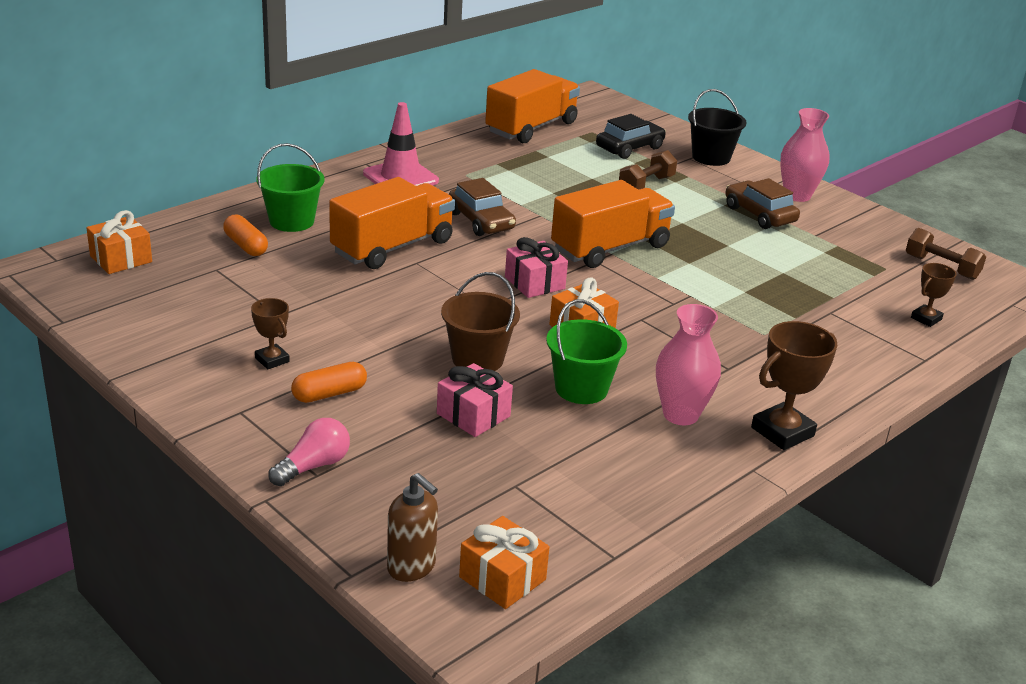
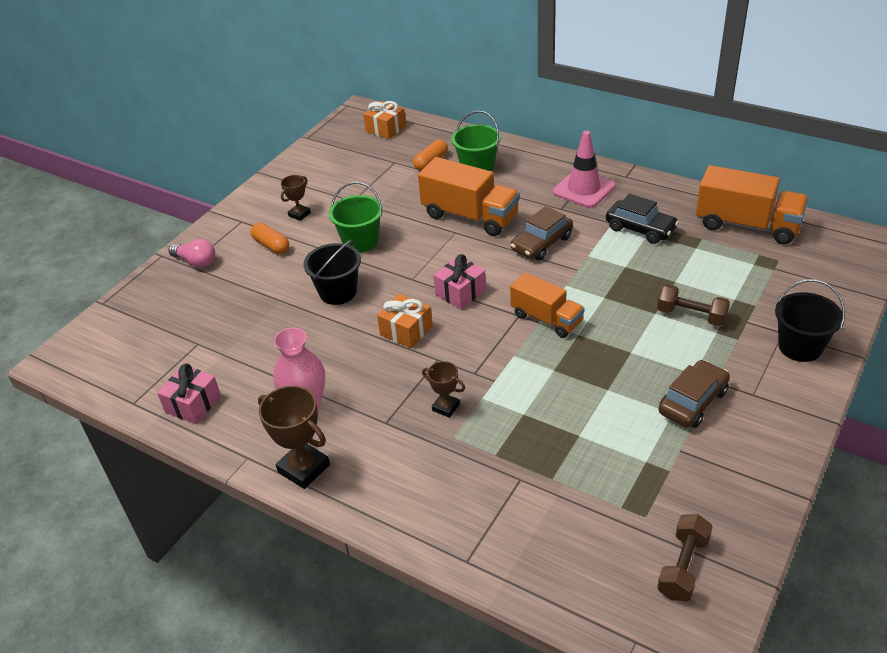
camera: 80 degrees right, 10 degrees up
brown soap dispenser [387,473,438,582] -> none
pink gift [437,363,513,437] -> pink gift moved to [157,363,221,424]
brown bucket [441,272,520,371] -> black bucket [304,239,361,305]
orange gift [459,516,549,609] -> none
green bucket [546,299,627,404] -> green bucket moved to [329,182,383,253]
orange truck [551,180,675,268] -> orange truck [510,273,585,338], size x0.65
black car [596,114,666,159] -> black car moved to [606,194,679,244]
pink vase [780,108,830,202] -> none
brown trophy [911,263,957,327] -> brown trophy moved to [422,361,465,418]

